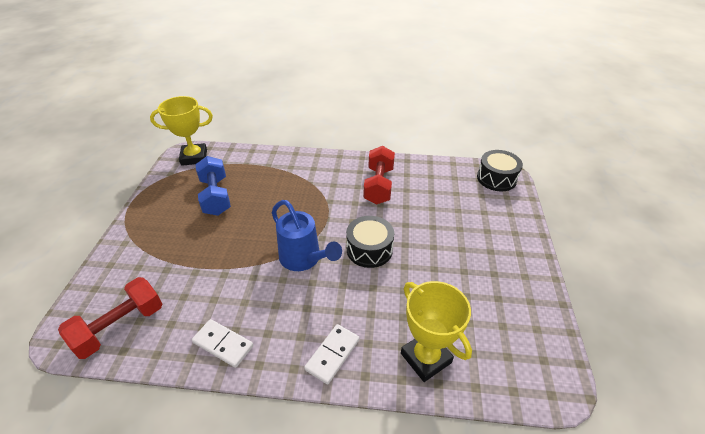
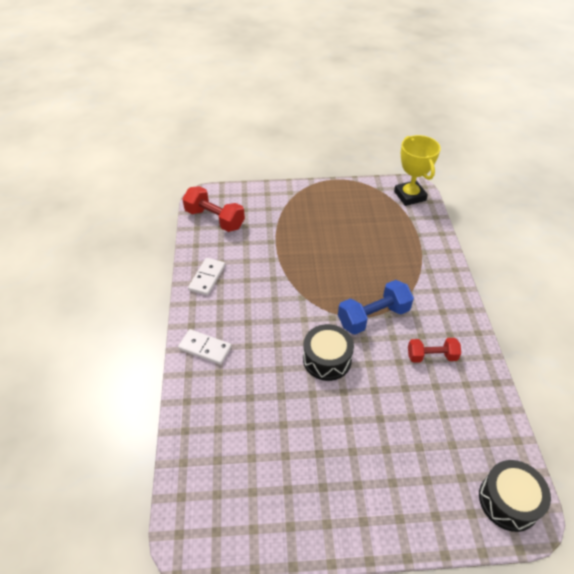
camera: 80 degrees right, 5 degrees up
blue dumbbell [196,156,231,216] -> blue dumbbell moved to [338,280,414,335]
blue watering can [272,200,342,271] -> none
red dumbbell [363,146,395,205] -> red dumbbell [408,338,461,363], size x0.64
yellow trophy [401,281,472,382] -> none

